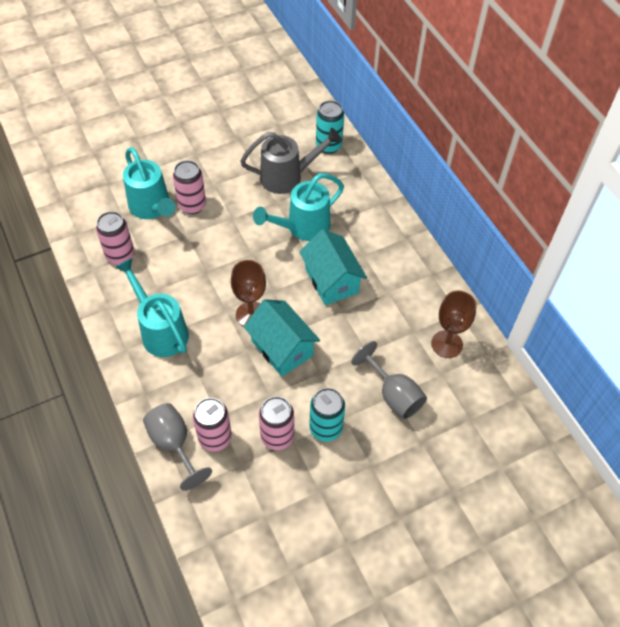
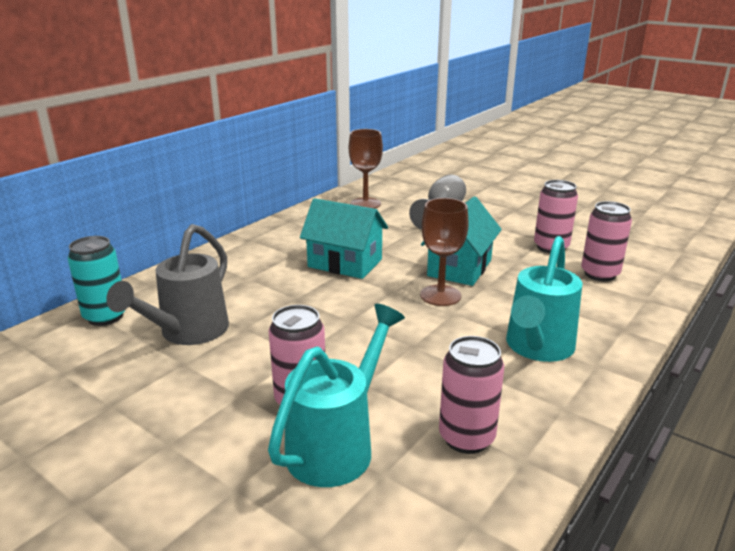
camera: 115 degrees left, 30 degrees down
grey goblet [143,403,212,491] -> none
grey watering can [240,128,341,194] -> grey watering can turned 120 degrees counterclockwise [106,224,229,345]
turquoise watering can [253,173,344,241] -> none
turquoise house [300,229,367,305] -> turquoise house turned 75 degrees clockwise [300,198,388,279]
turquoise can [309,388,345,442] -> none

